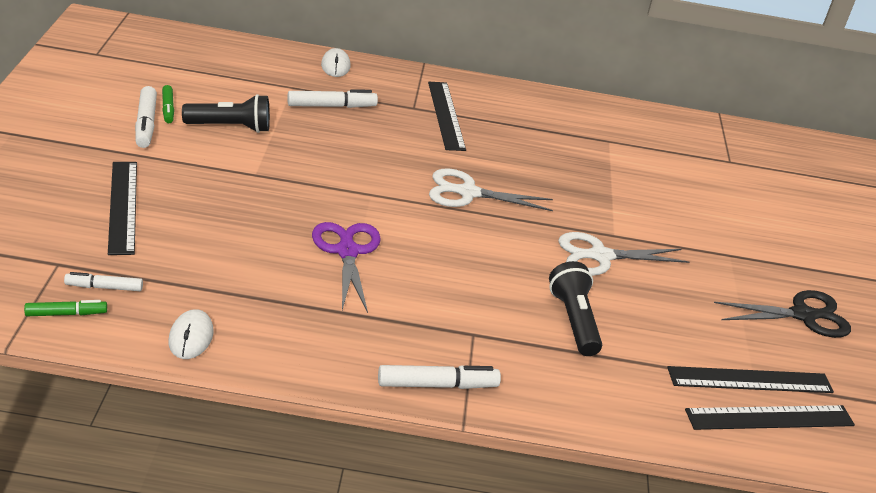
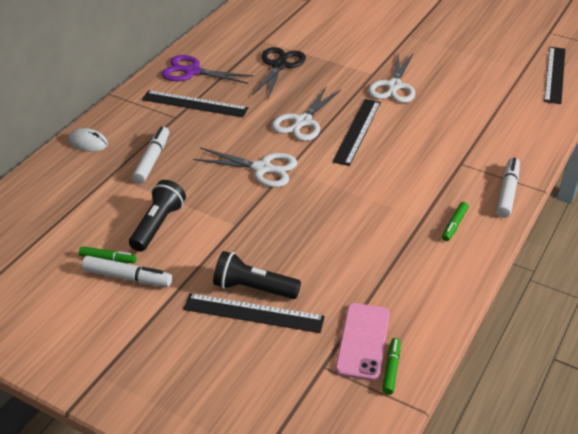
camera: 60 degrees left, 5 degrees up
white marker [64,272,143,291] -> pink phone [335,303,390,381]
white mouse [168,309,214,359] -> none
purple scissors [312,222,381,313] -> purple scissors moved to [162,55,253,84]
black flashlight [549,261,602,356] -> black flashlight moved to [213,251,301,299]
black ruler [667,366,834,393] -> black ruler moved to [332,99,381,166]
black scissors [714,290,851,338] -> black scissors moved to [252,47,306,98]
none -> white scissors [193,147,297,187]
none -> green marker [442,202,468,241]

